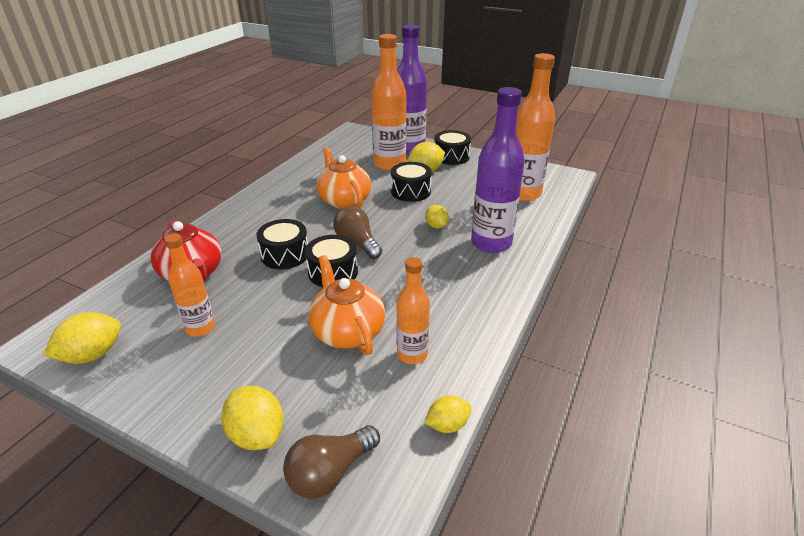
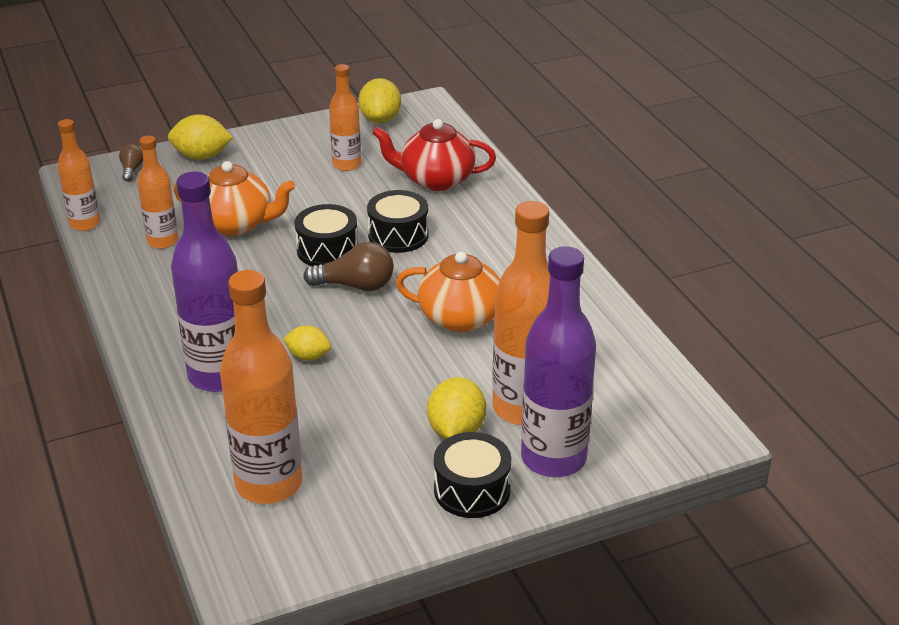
camera: 130 degrees right, 0 degrees up
brown light bulb [283,425,380,499] -> brown light bulb [119,144,143,181], size x0.56
black drum [391,162,432,202] -> none
yellow lemon [424,395,471,433] -> orange bottle [58,119,100,231]

